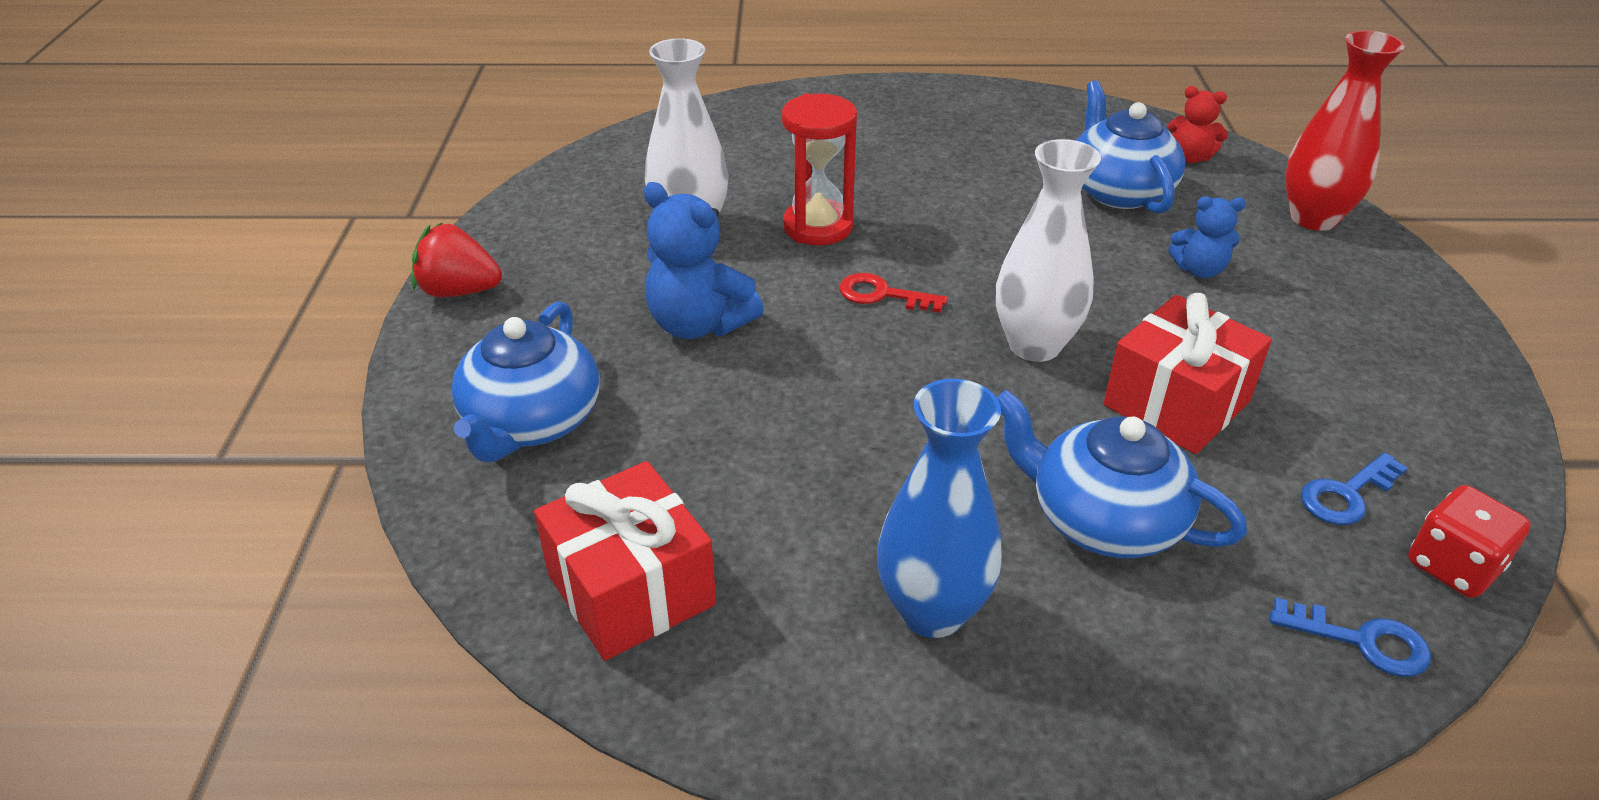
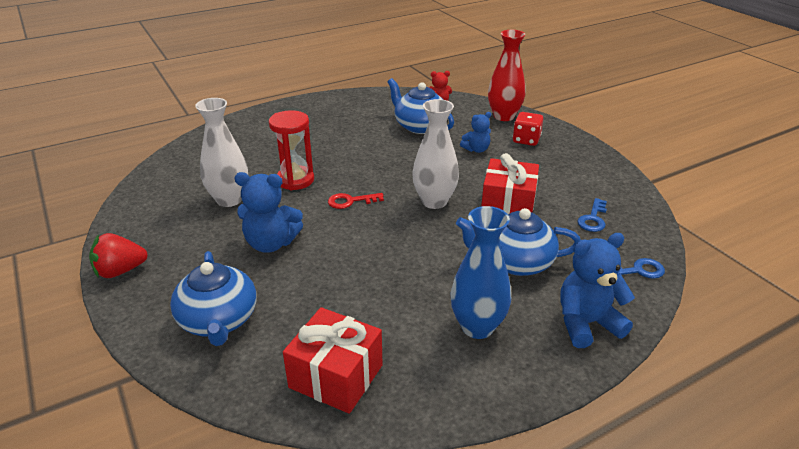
camera: 30 degrees left, 5 degrees down
red dice [1408,485,1531,598] -> red dice moved to [513,112,543,146]
none -> blue teddy bear [561,233,635,348]

